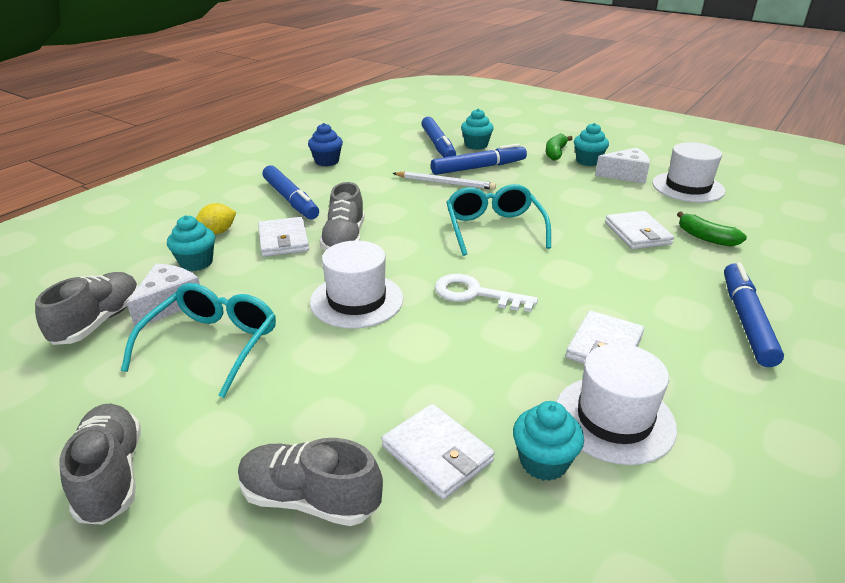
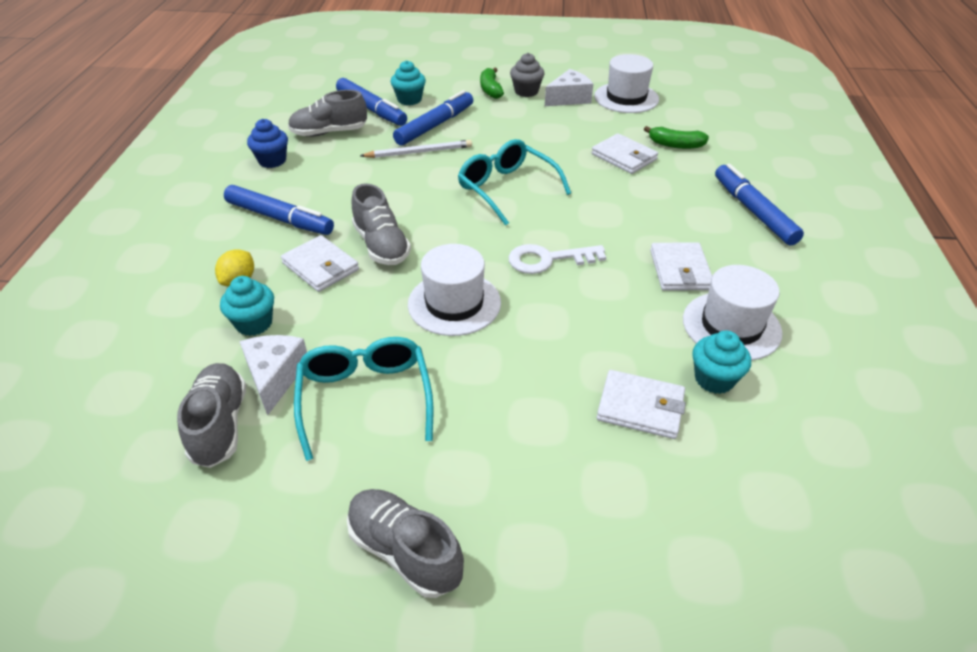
camera: 30 degrees left, 10 degrees up
grey shoe [238,438,383,526] -> grey shoe moved to [288,90,367,137]
turquoise cupcake [574,123,609,166] -> grey cupcake [510,53,545,97]

